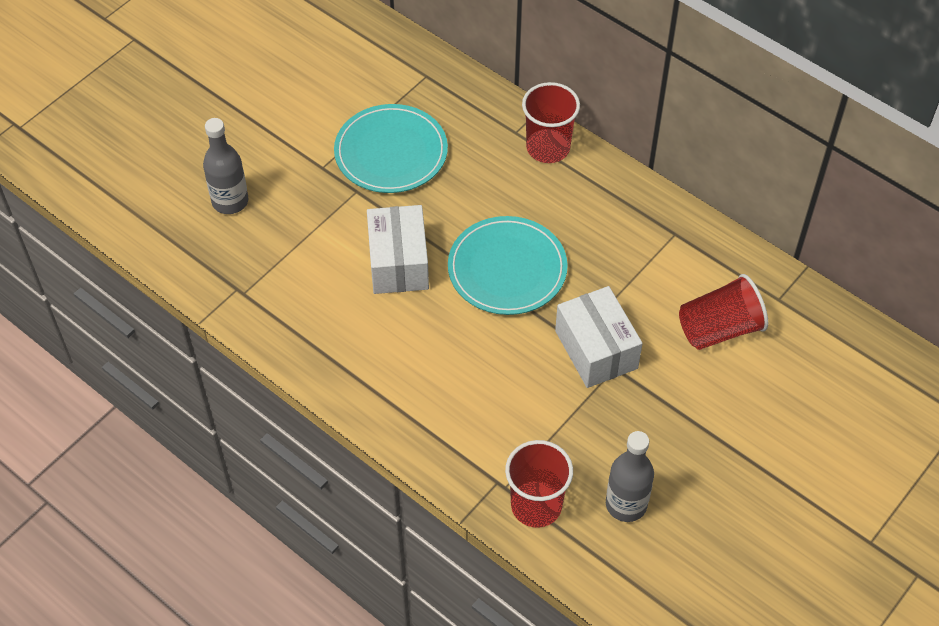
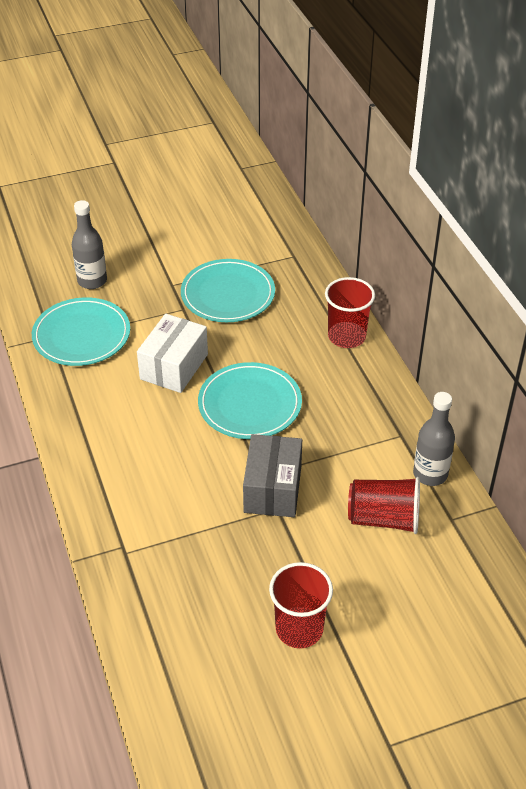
camera: 30 degrees right, 10 degrees down
red cup [505,440,573,528] -> red cup moved to [269,562,333,648]
white box [555,286,643,388] -> grey box [243,434,302,517]
grey bottle [606,431,654,522] -> grey bottle moved to [413,392,455,486]
none -> turquoise plate [32,297,130,366]

